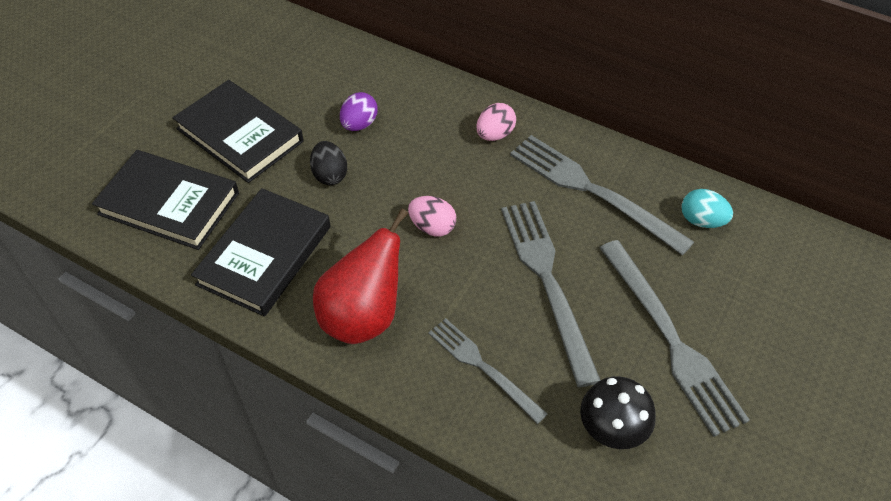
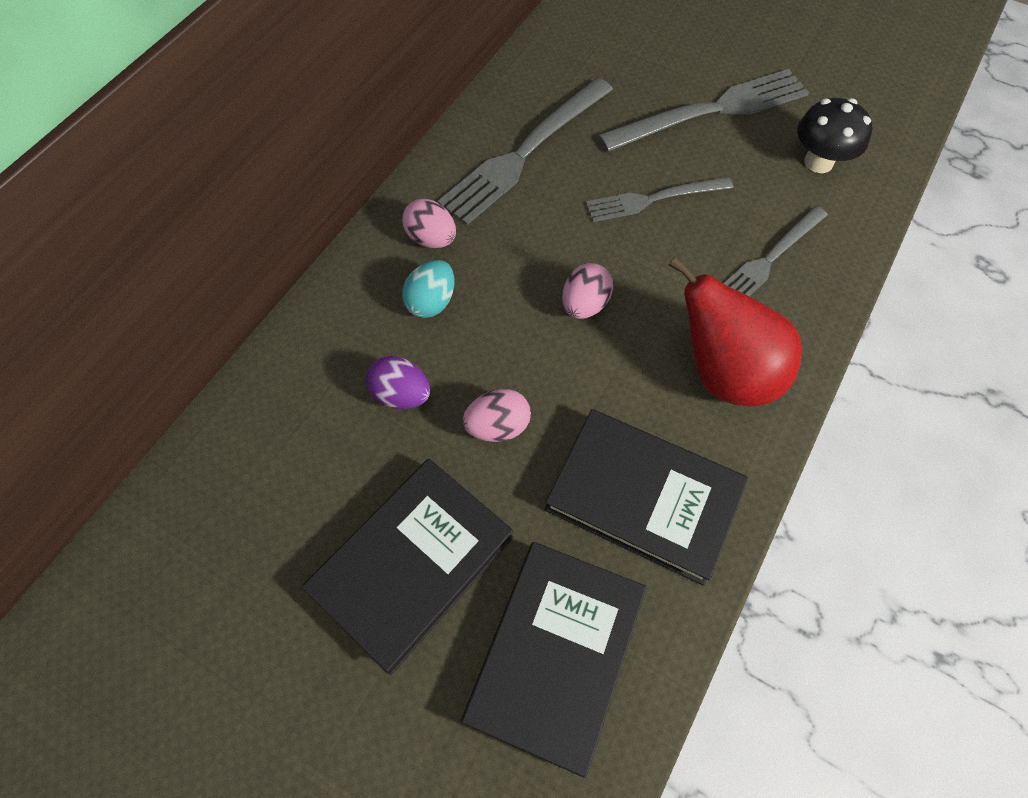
camera: 90 degrees left, 10 degrees up
black egg [310,141,347,185] -> pink egg [462,389,531,442]
grey fork [501,201,600,387] -> grey fork [586,177,733,222], size x0.62
turquoise egg [681,189,733,228] -> turquoise egg moved to [402,260,454,318]

